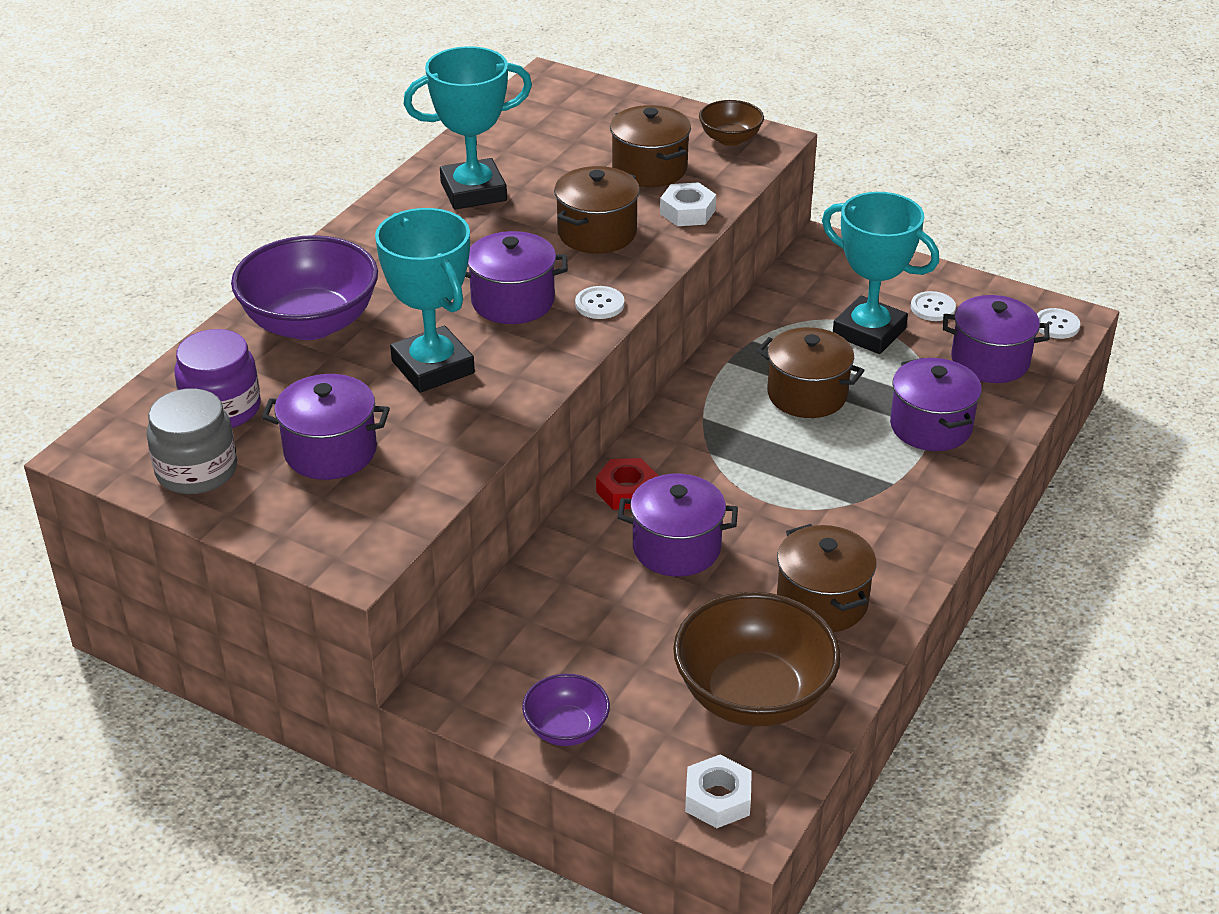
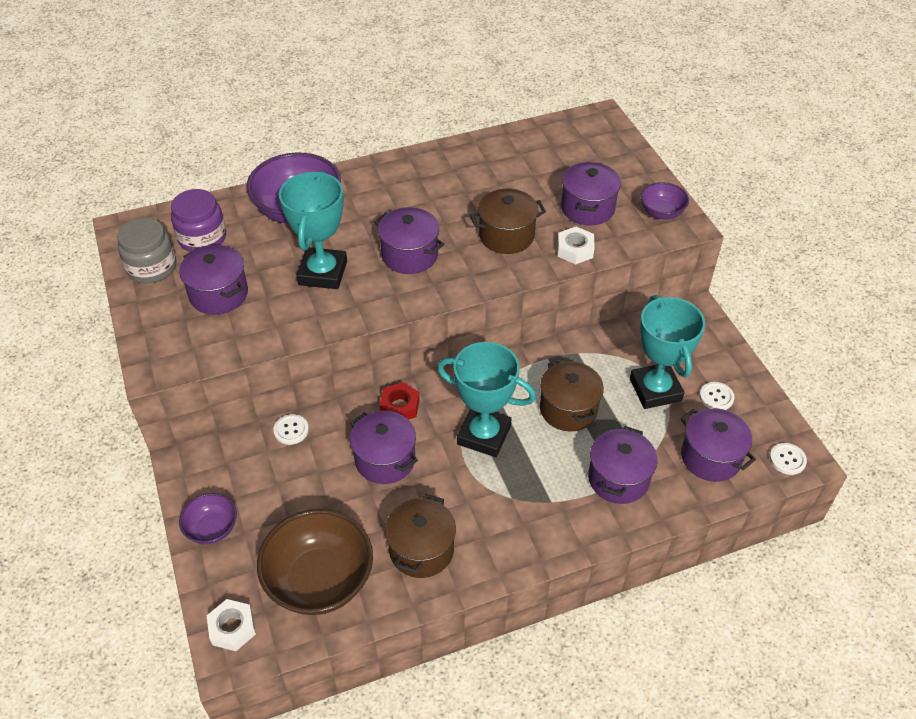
camera: 40 degrees right, 10 degrees up
turquoise trophy [403,46,532,210] -> turquoise trophy moved to [437,342,536,457]
white button [575,286,624,319] -> white button moved to [273,414,309,445]
brown pot [610,105,691,187] -> purple pot [561,162,621,225]
brown bowl [699,100,764,146] -> purple bowl [640,182,689,219]

